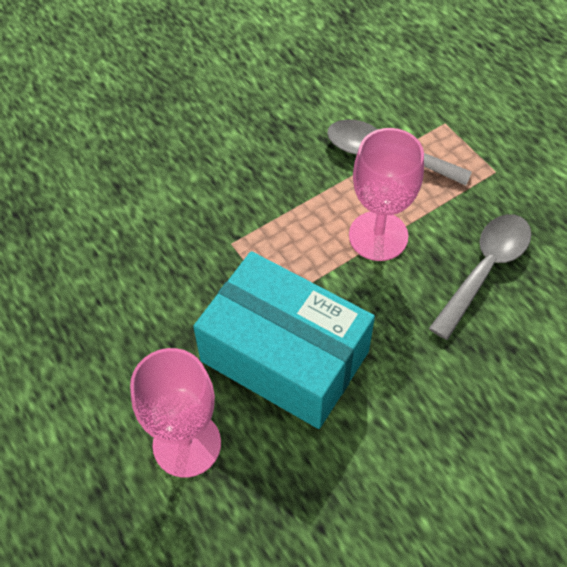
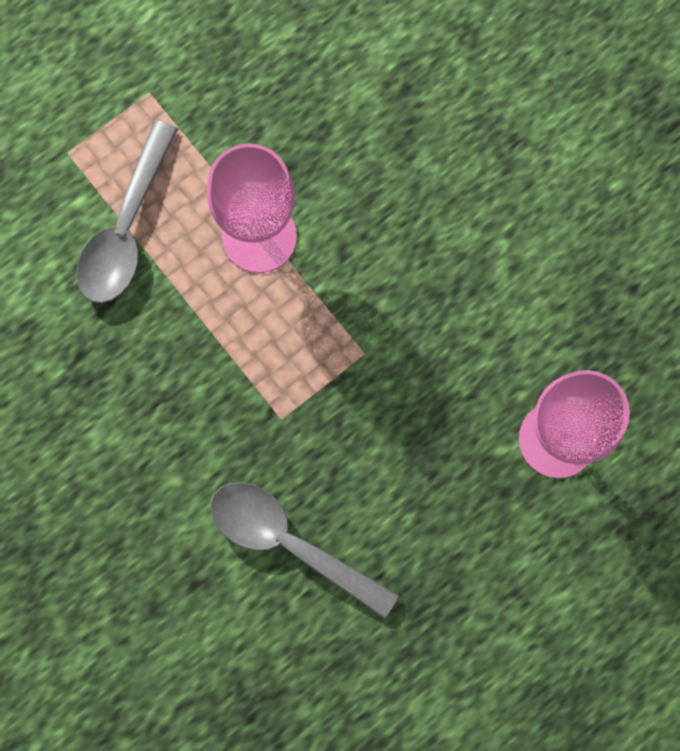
camera: 95 degrees left, 20 degrees up
turquoise box [193,251,375,429] -> none
grey spoon [429,214,532,340] -> grey spoon moved to [210,482,399,619]

